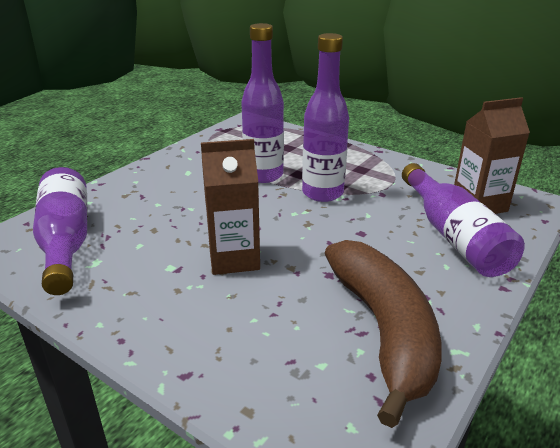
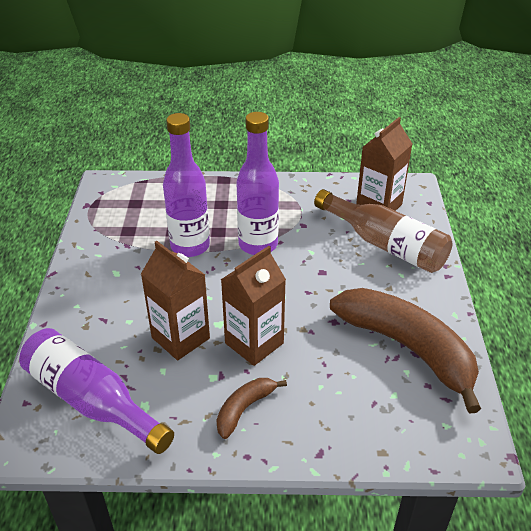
camera: 35 degrees left, 10 degrees up
purple bottle [402,163,525,277] -> brown bottle [314,189,453,273]
none -> brown carton [141,241,210,360]
none -> brown banana [216,378,287,439]

